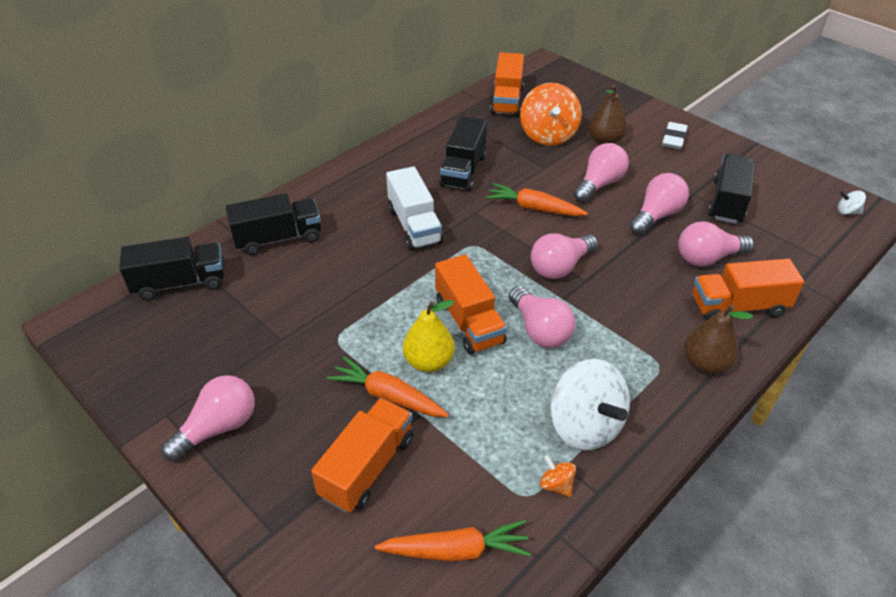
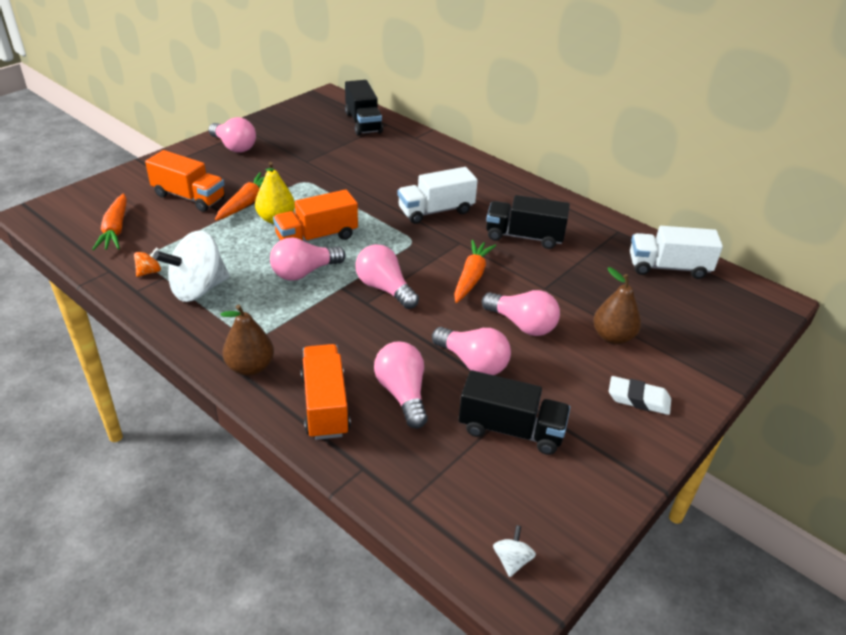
camera: 85 degrees right, 5 degrees down
black truck [226,193,321,255] -> none
orange truck [490,52,524,116] -> white truck [630,226,723,279]
orange spinning top [520,83,582,146] -> none

